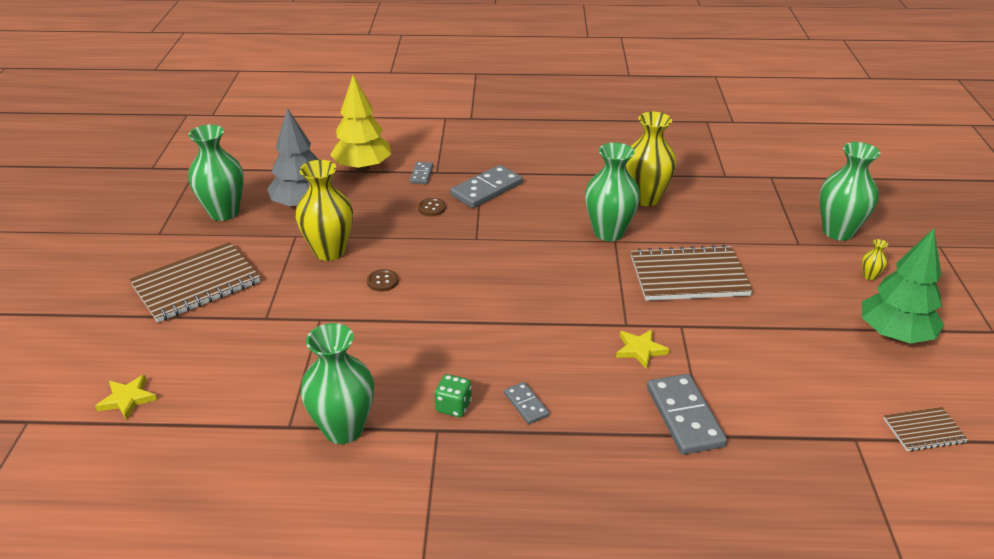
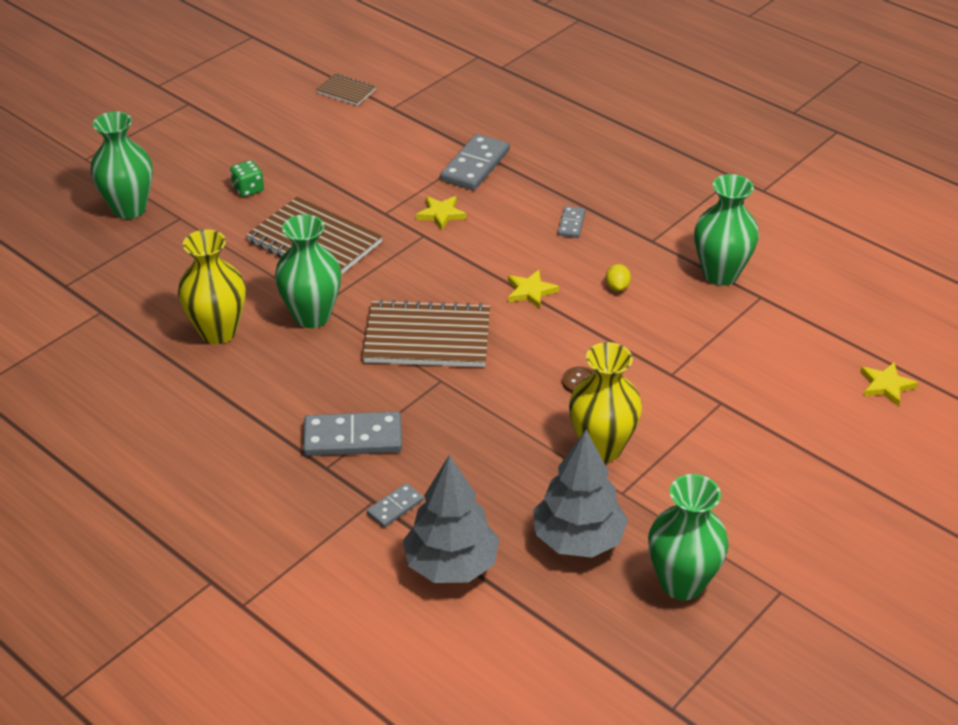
camera: 140 degrees left, 5 degrees up
brown notebook [129,242,260,323] -> brown notebook moved to [362,299,490,367]
yellow tree [330,75,391,171] -> grey tree [403,455,499,583]
brown button [418,198,446,216] -> none
green dice [435,374,472,417] -> green dice moved to [230,160,264,197]
green tree [862,228,944,343] -> none
yellow vase [862,239,888,280] -> none
none -> yellow star [508,270,559,309]
none -> yellow lemon [606,264,631,291]

